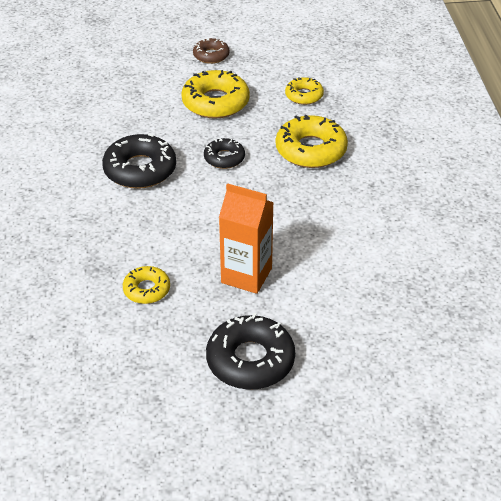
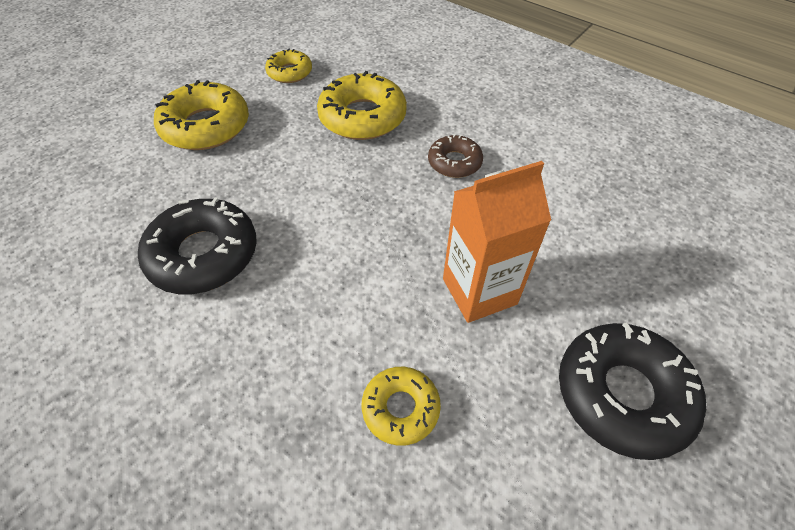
camera: 45 degrees left, 10 degrees up
brown donut [193,38,230,64] -> brown donut moved to [428,134,483,178]
black donut [204,138,245,169] -> none

